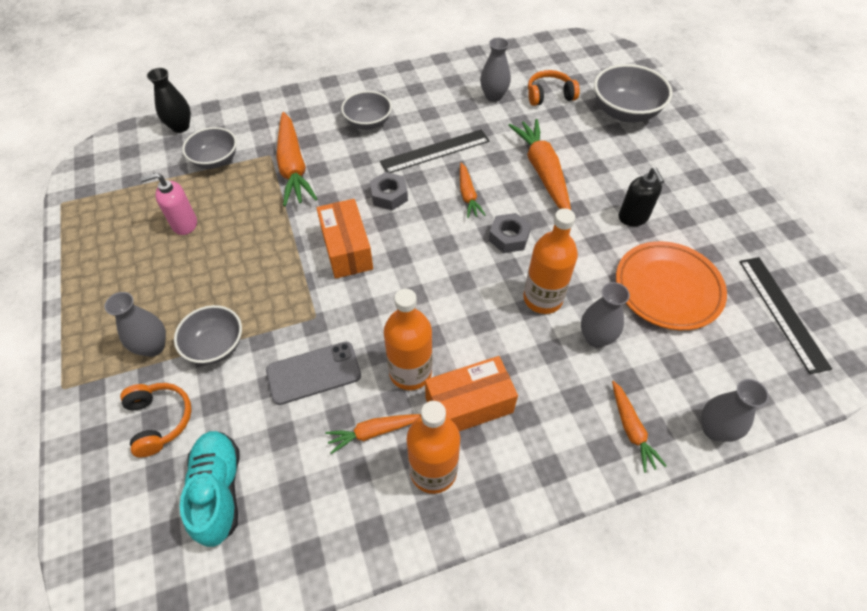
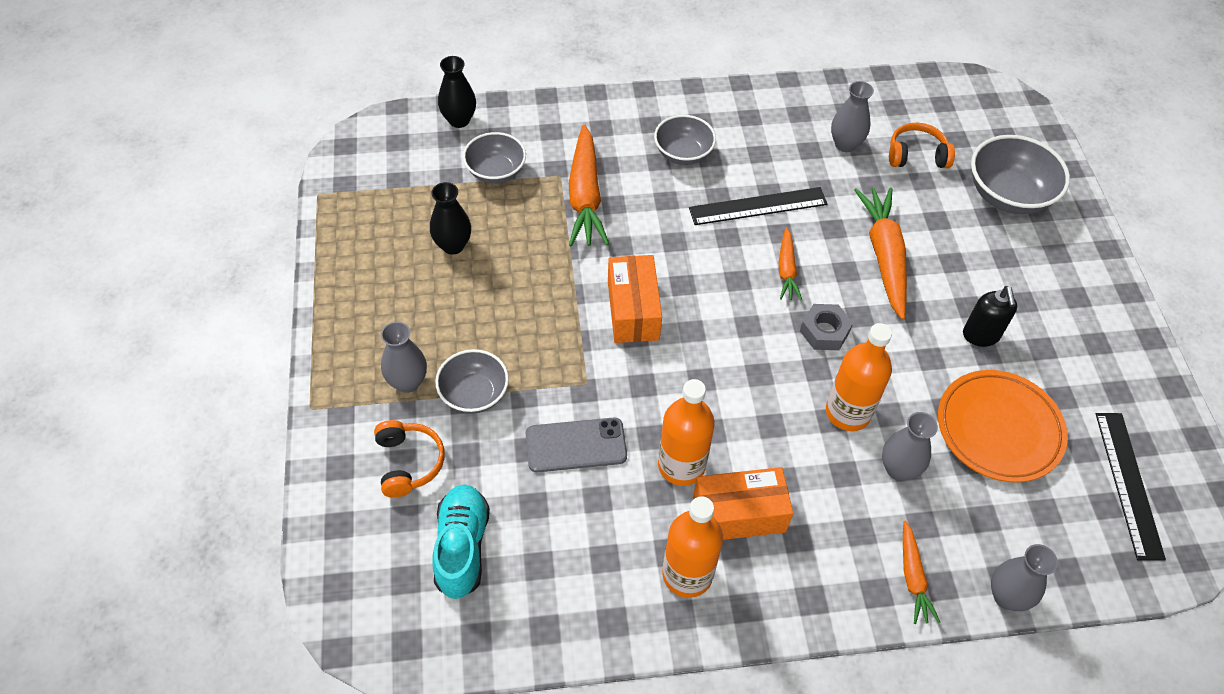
camera: 10 degrees right, 0 degrees up
pink soap dispenser [140,173,197,235] -> black vase [430,182,471,255]
orange carrot [326,414,421,454] -> none
grey nut [370,172,408,210] -> none

